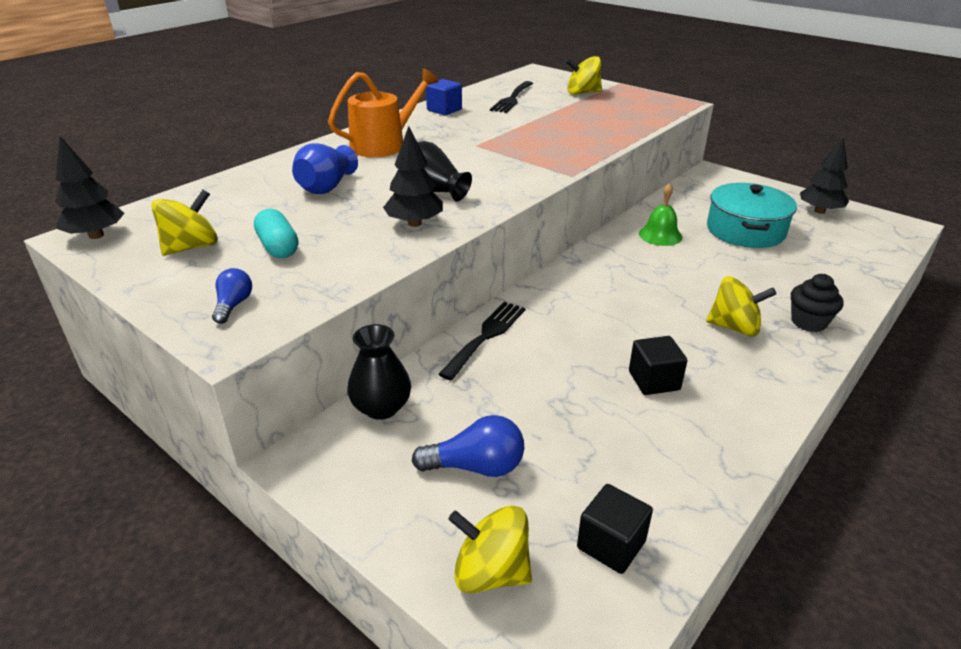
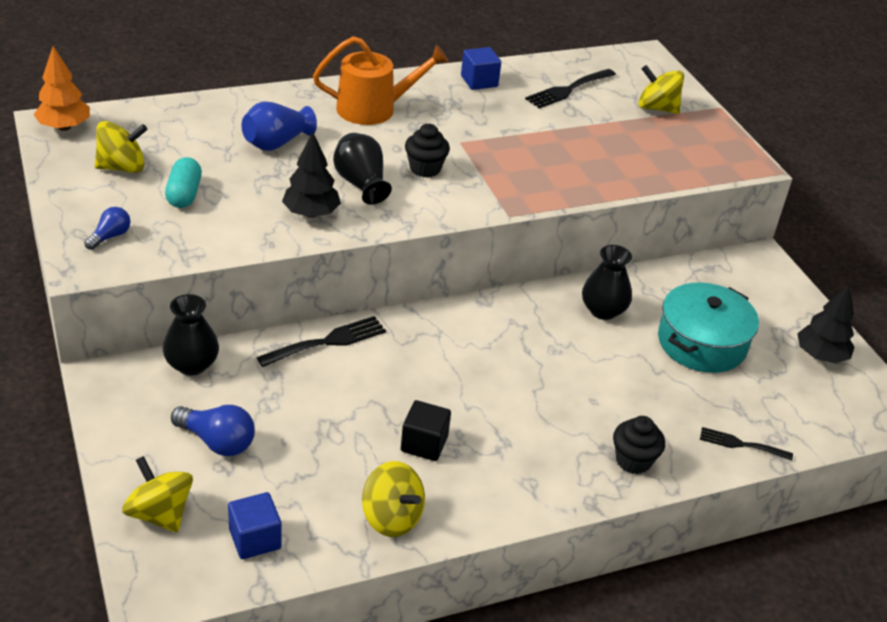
camera: 25 degrees right, 5 degrees up
black tree [55,136,125,239] -> orange tree [33,46,90,131]
black cube [577,484,653,574] -> blue cube [228,492,282,559]
green bell [639,183,682,246] -> black vase [582,245,632,320]
yellow spinning top [706,276,776,337] -> yellow spinning top moved to [362,461,425,537]
none -> black cupcake [405,124,450,178]
none -> black fork [700,427,793,461]

